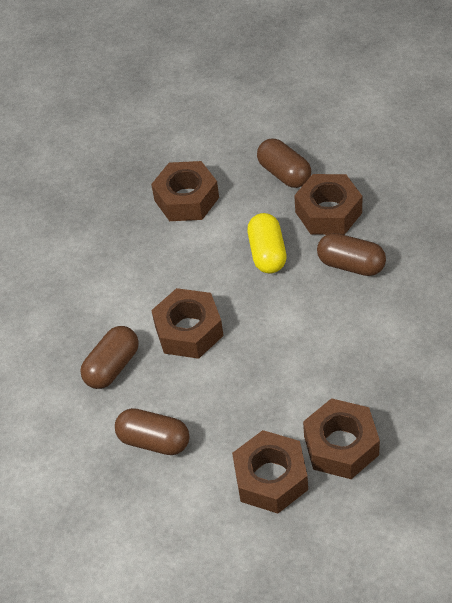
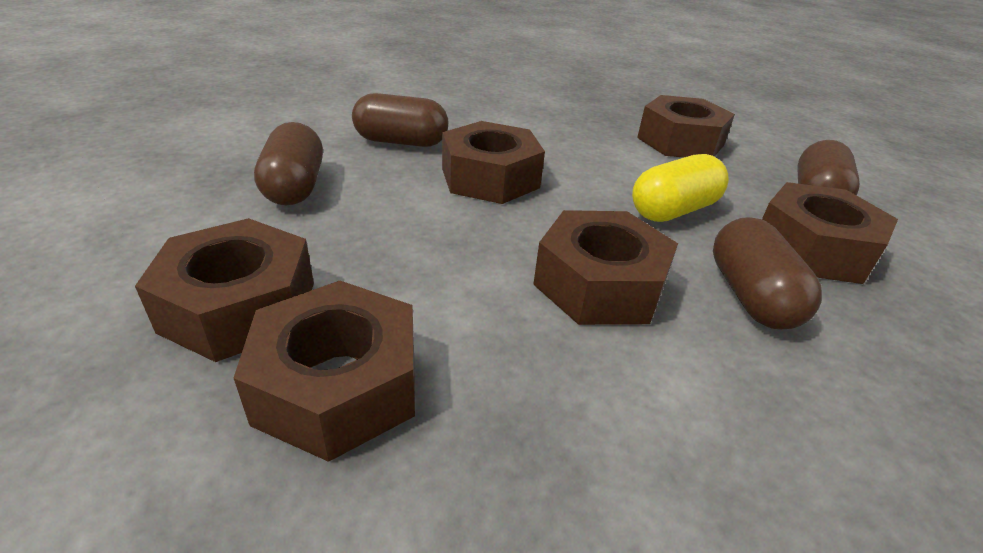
camera: 55 degrees right, 15 degrees down
none -> brown nut [533,210,678,325]

